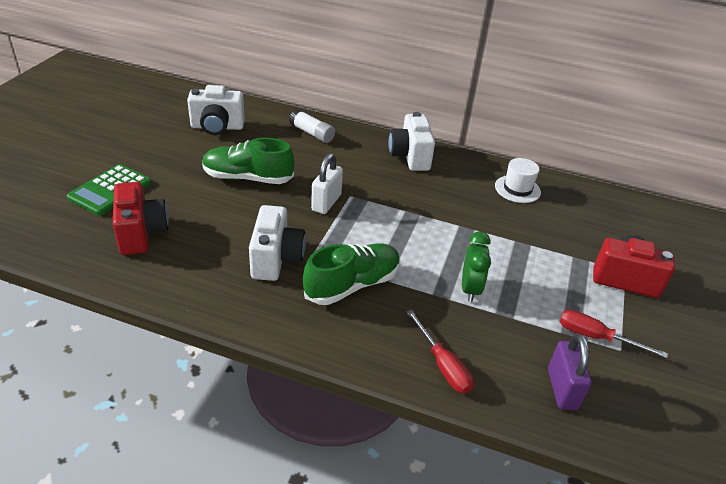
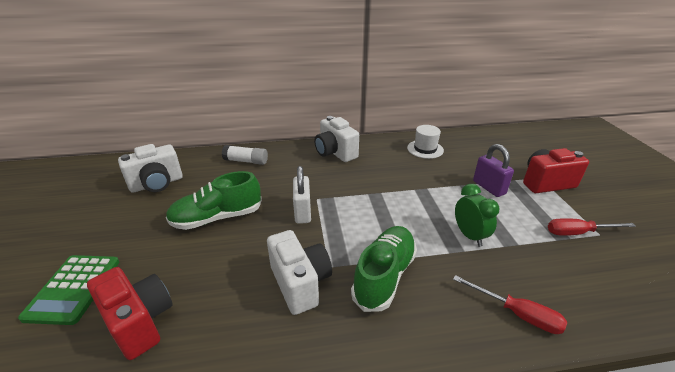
camera: 25 degrees left, 5 degrees down
purple padlock [548,334,592,410] -> purple padlock moved to [473,144,514,197]

